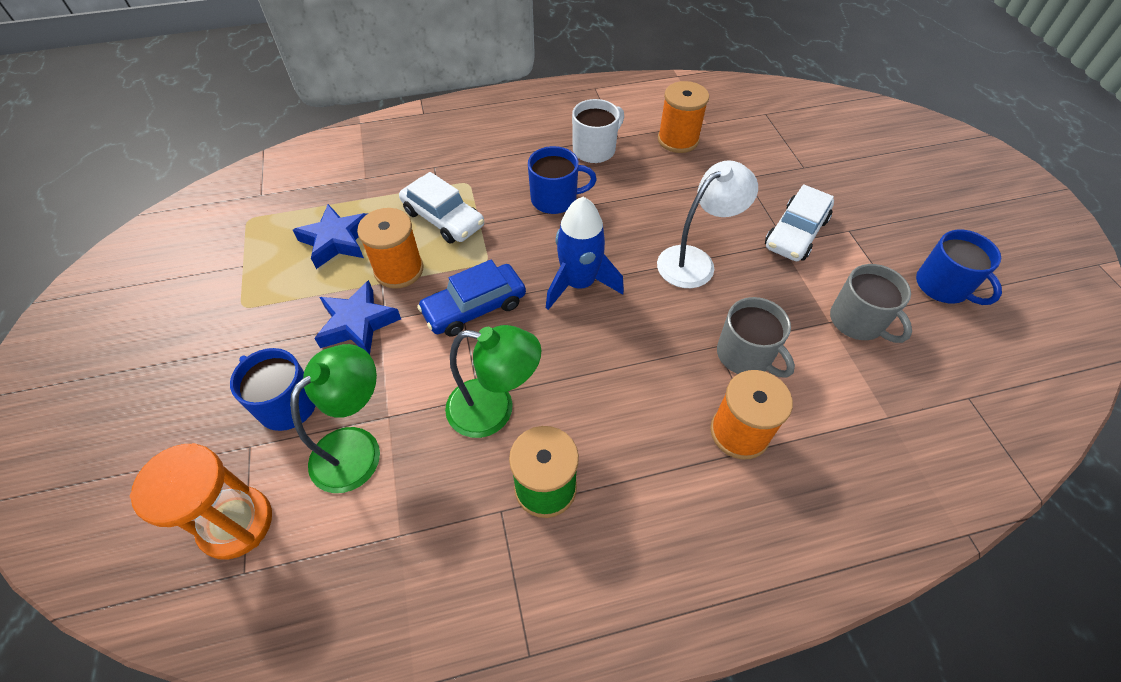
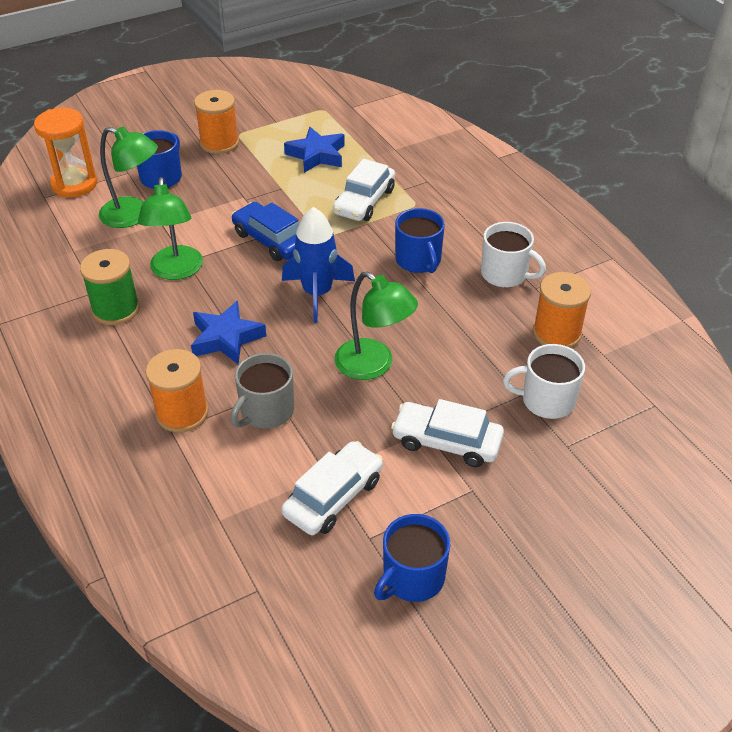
camera: 75 degrees right, 10 degrees down
blue star [314,280,401,355] -> blue star moved to [191,301,266,364]
orange spool [357,208,424,289] -> orange spool moved to [194,90,239,154]
white lamp [657,160,758,288] -> green lamp [335,271,418,380]
grey mug [830,264,912,343] -> white car [281,441,383,535]
none -> white mug [503,344,585,419]

